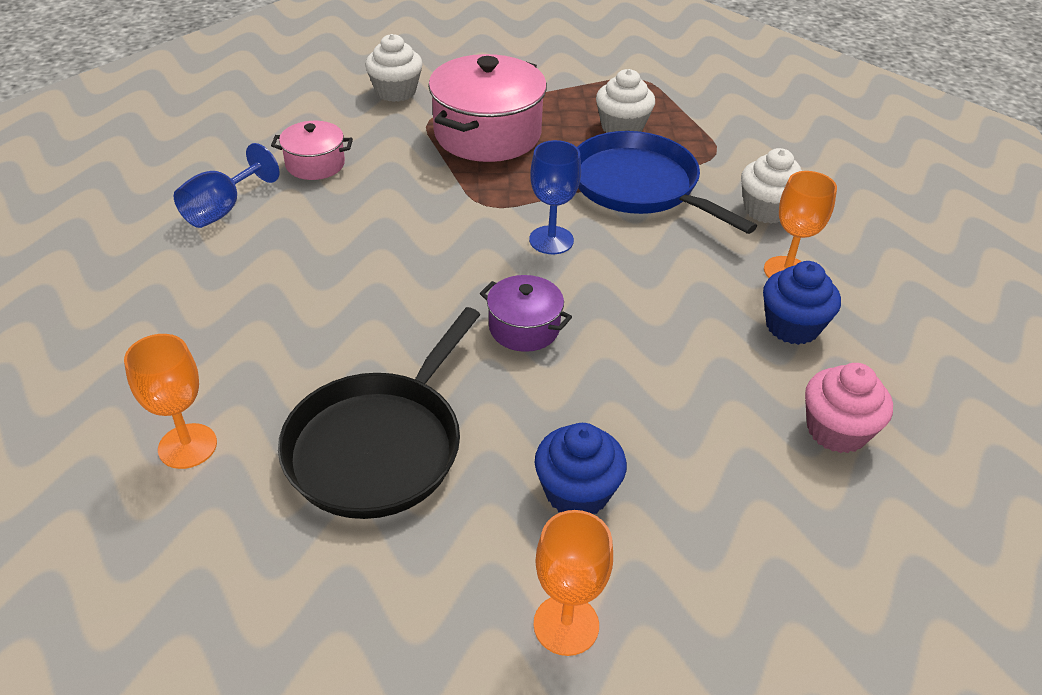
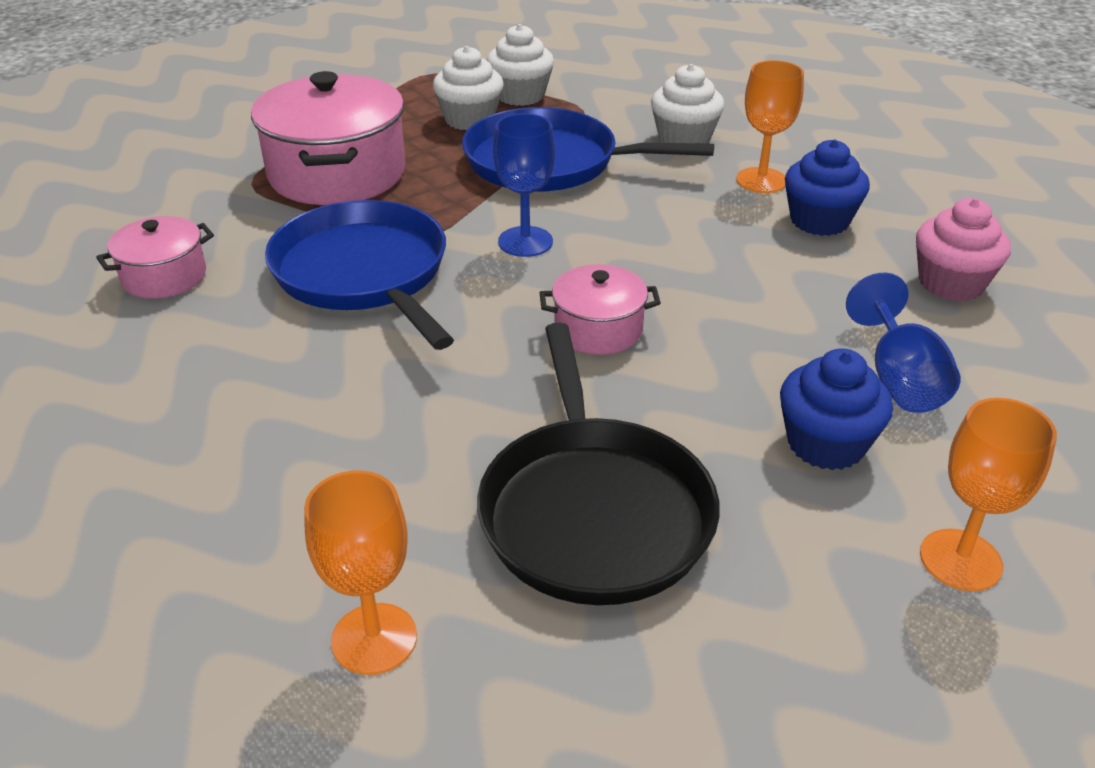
camera: 35 degrees left, 5 degrees down
blue goblet [174,143,279,228] -> blue goblet moved to [846,273,961,413]
white cupcake [365,34,423,102] -> white cupcake moved to [487,24,554,106]
purple pot [480,275,572,352] -> pink pot [540,264,661,355]
none -> blue pan [265,200,454,350]

